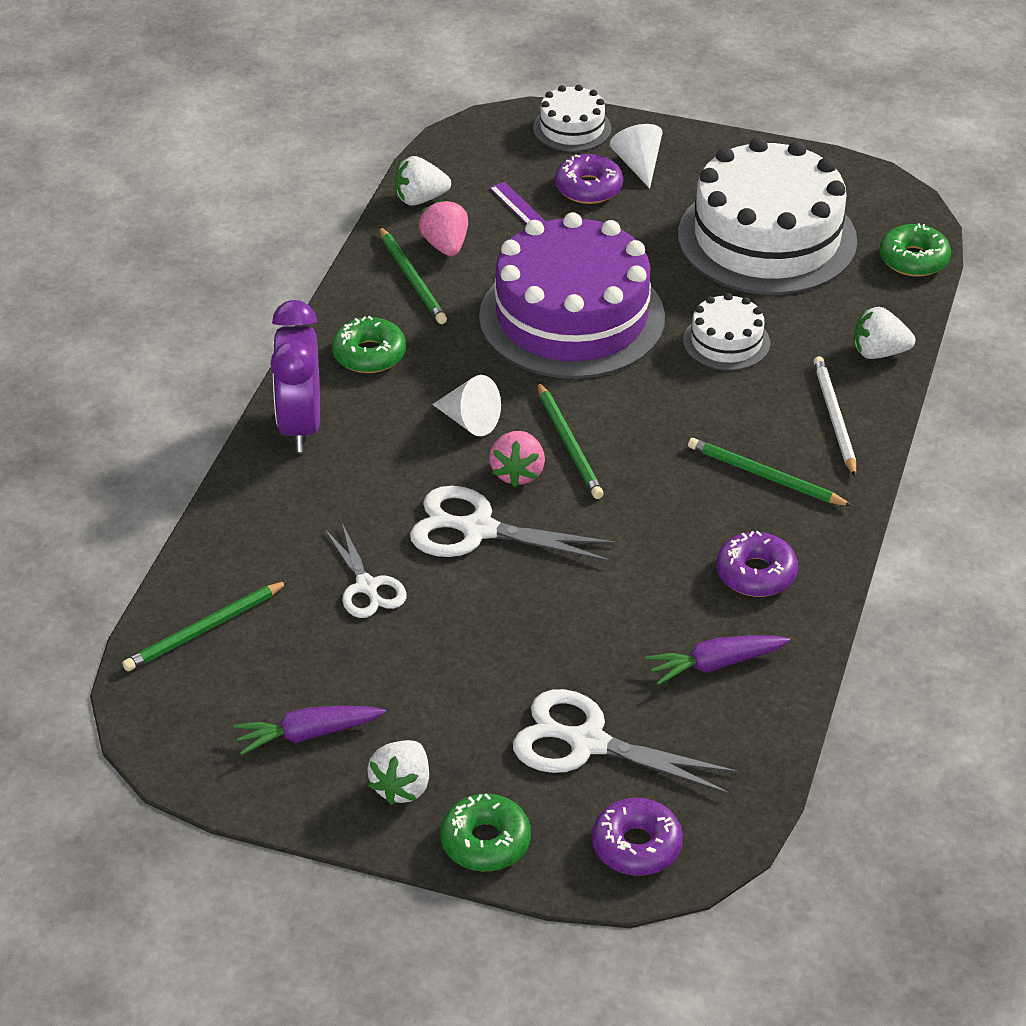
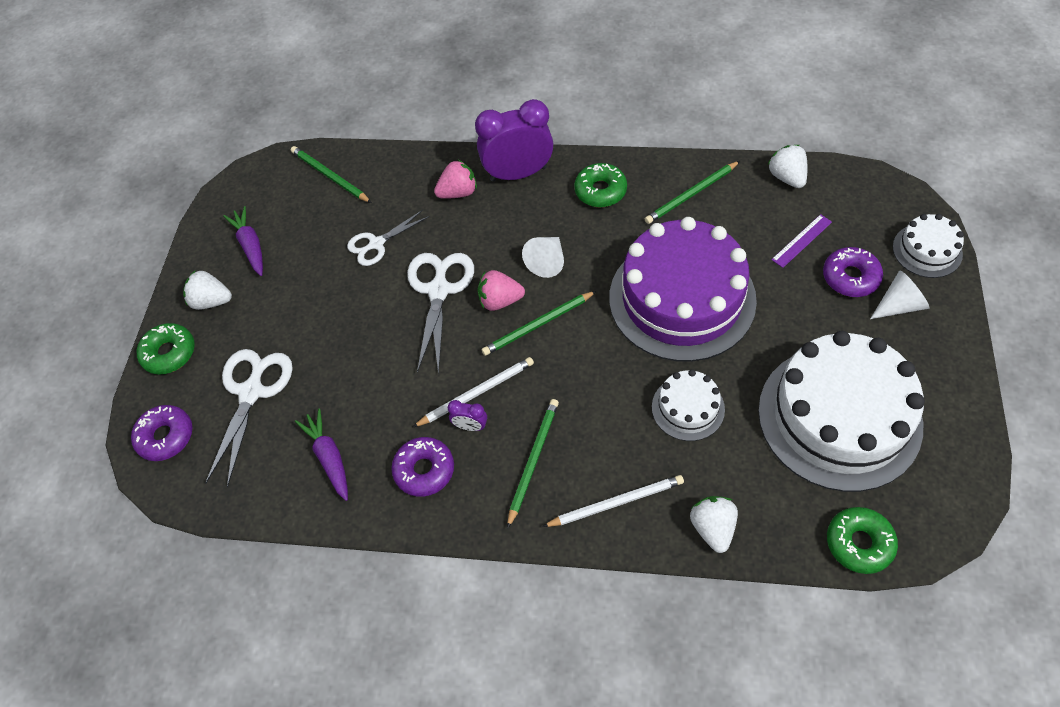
camera: 85 degrees right, 15 degrees up
pink strawberry [419,199,468,256] -> pink strawberry moved to [434,160,477,199]
none -> white pencil [412,357,534,428]
none -> purple clock [448,400,487,431]

